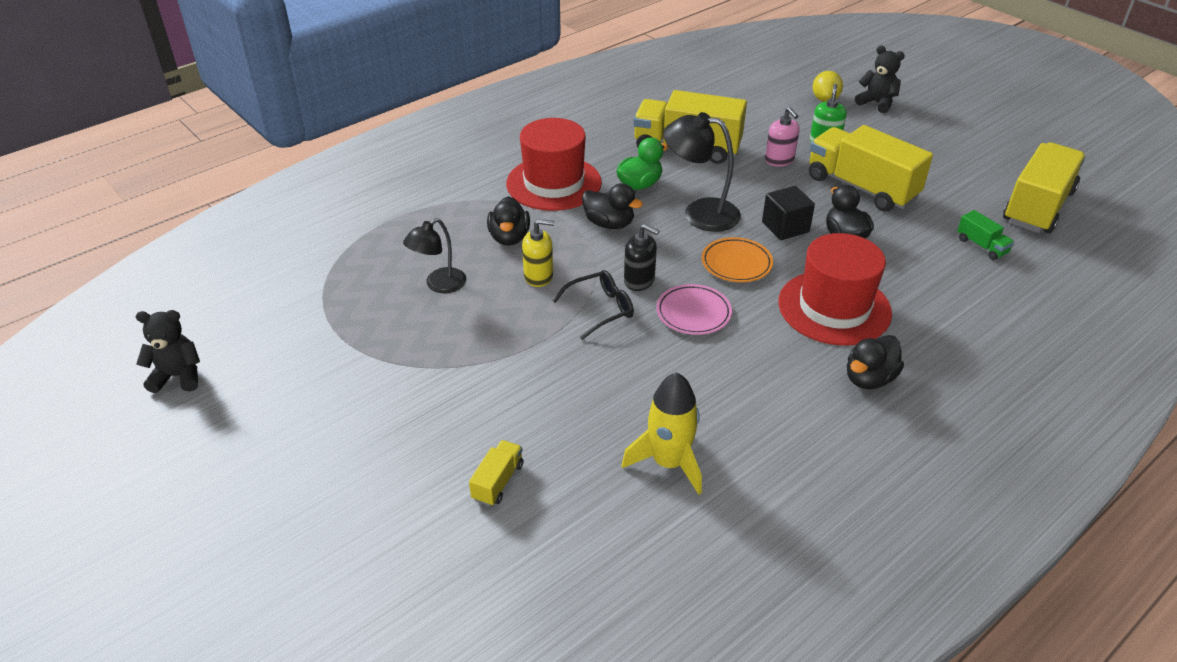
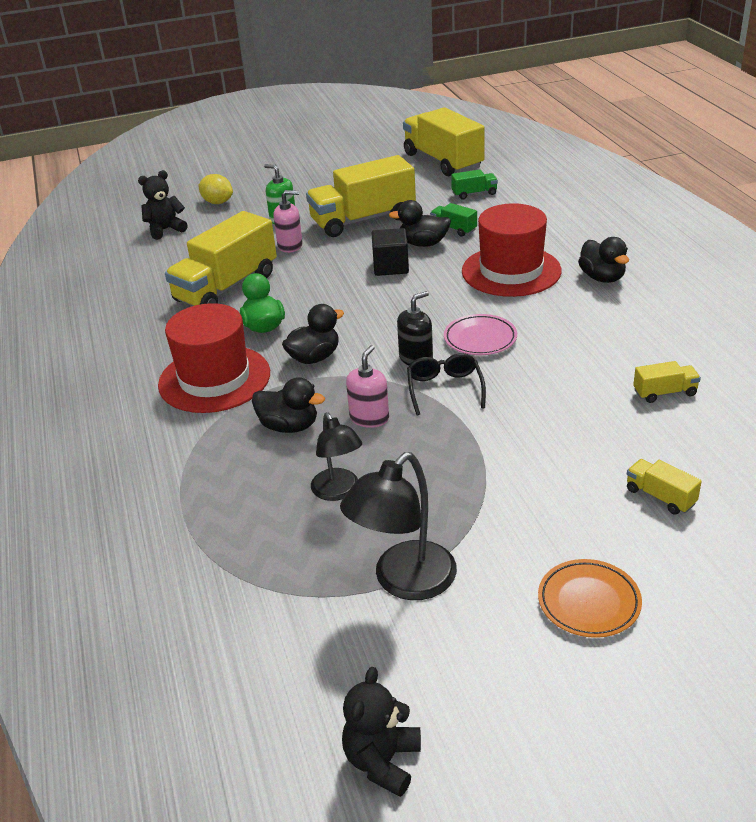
camera: 65 degrees left, 5 degrees down
yellow soap dispenser [522,219,555,287] -> pink soap dispenser [346,345,389,428]
yellow rocket [621,373,702,495] -> yellow truck [633,361,701,403]
black lamp [663,112,741,232] -> black lamp moved to [340,452,457,600]
orange plate [702,237,773,282] -> orange plate moved to [538,559,642,638]
black teddy bear [855,46,905,113] -> black teddy bear moved to [138,170,188,240]
none -> green truck [430,203,477,237]

